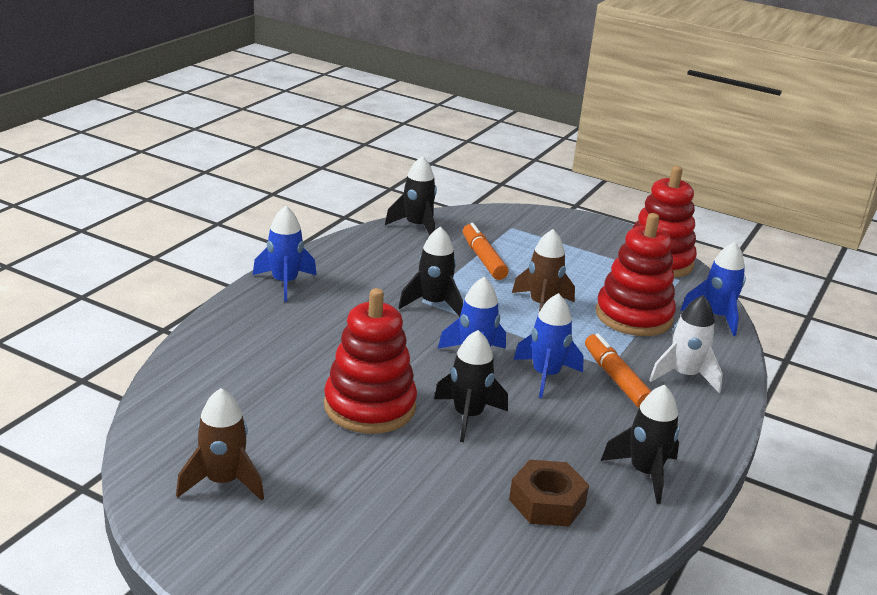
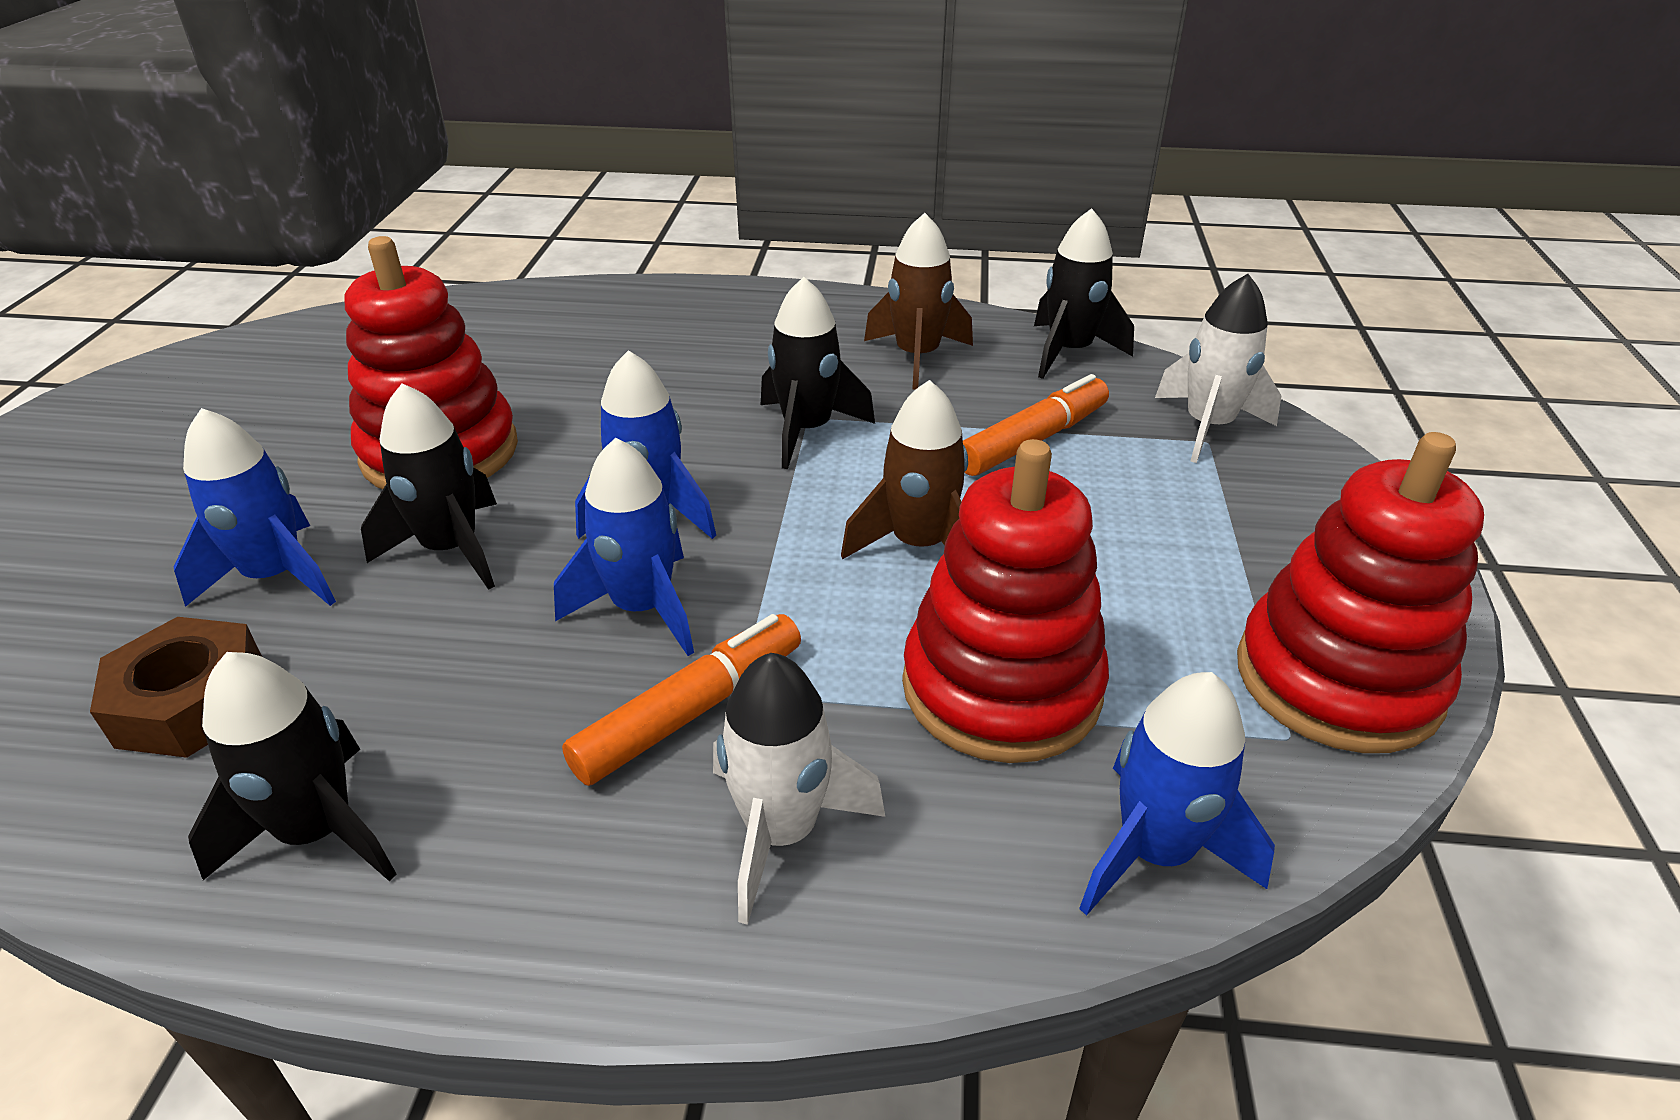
camera: 70 degrees right, 10 degrees up
brown rocket [176,388,264,501] -> brown rocket moved to [864,213,973,390]
blue rocket [253,206,317,302] -> blue rocket moved to [174,408,336,607]
none -> white rocket [1155,274,1282,463]

